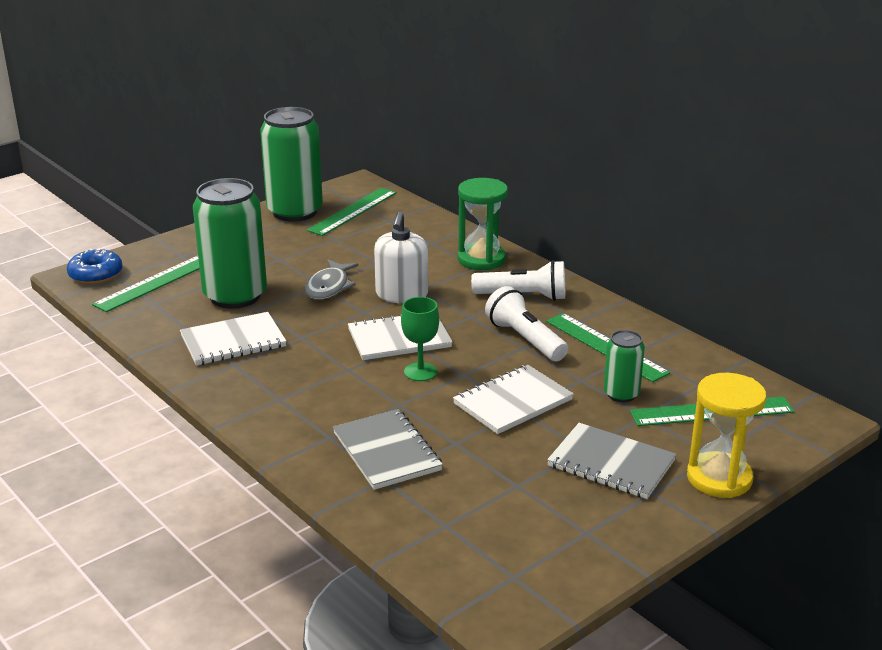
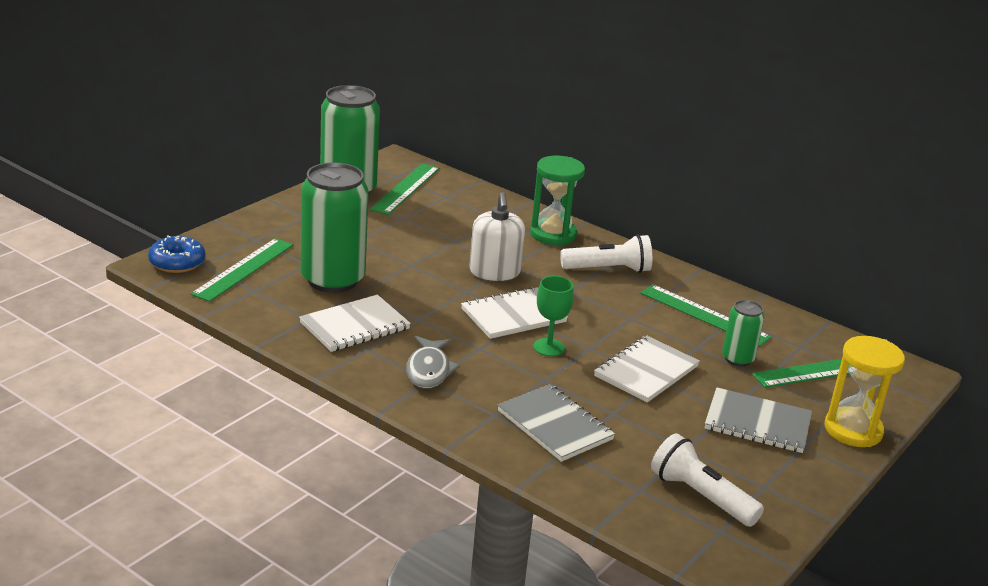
camera: 15 degrees left, 0 degrees up
grey fish [305,260,359,300] -> grey fish moved to [406,336,460,388]
white flashlight [485,286,568,361] -> white flashlight moved to [651,433,764,527]

